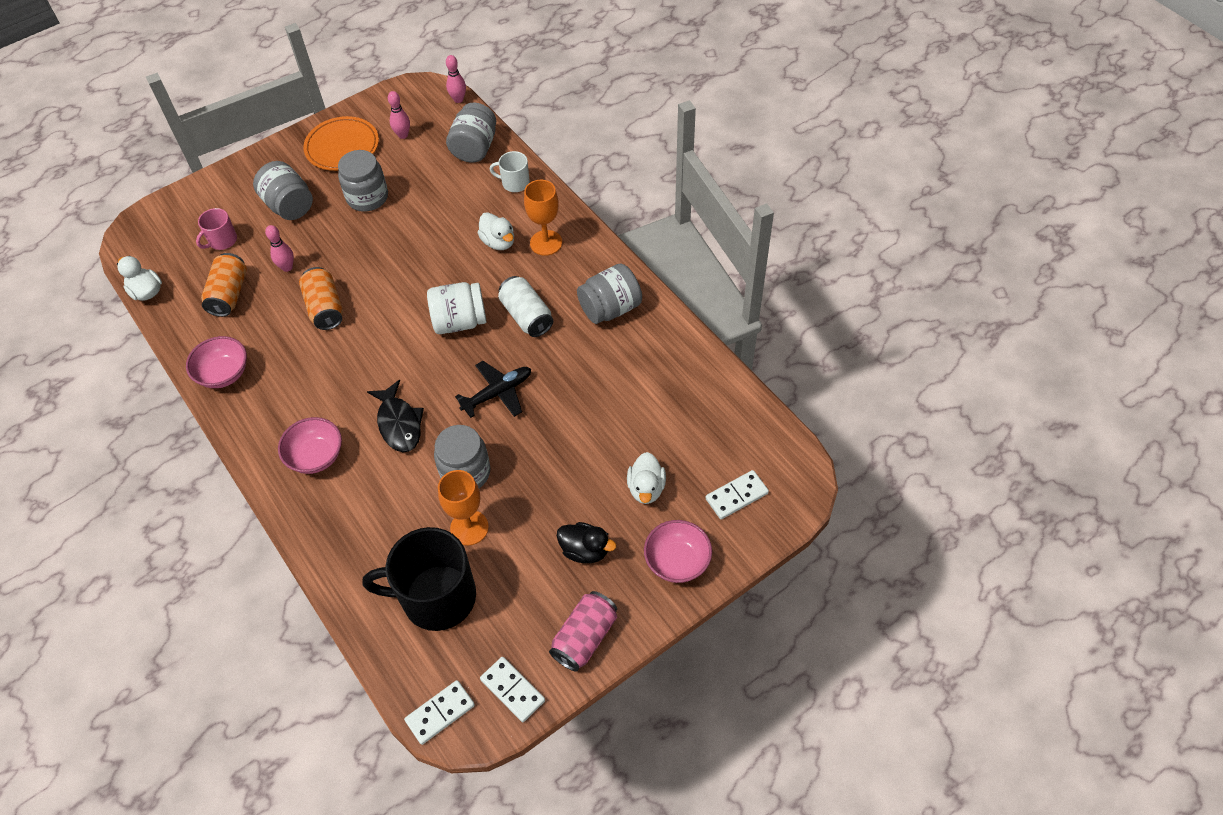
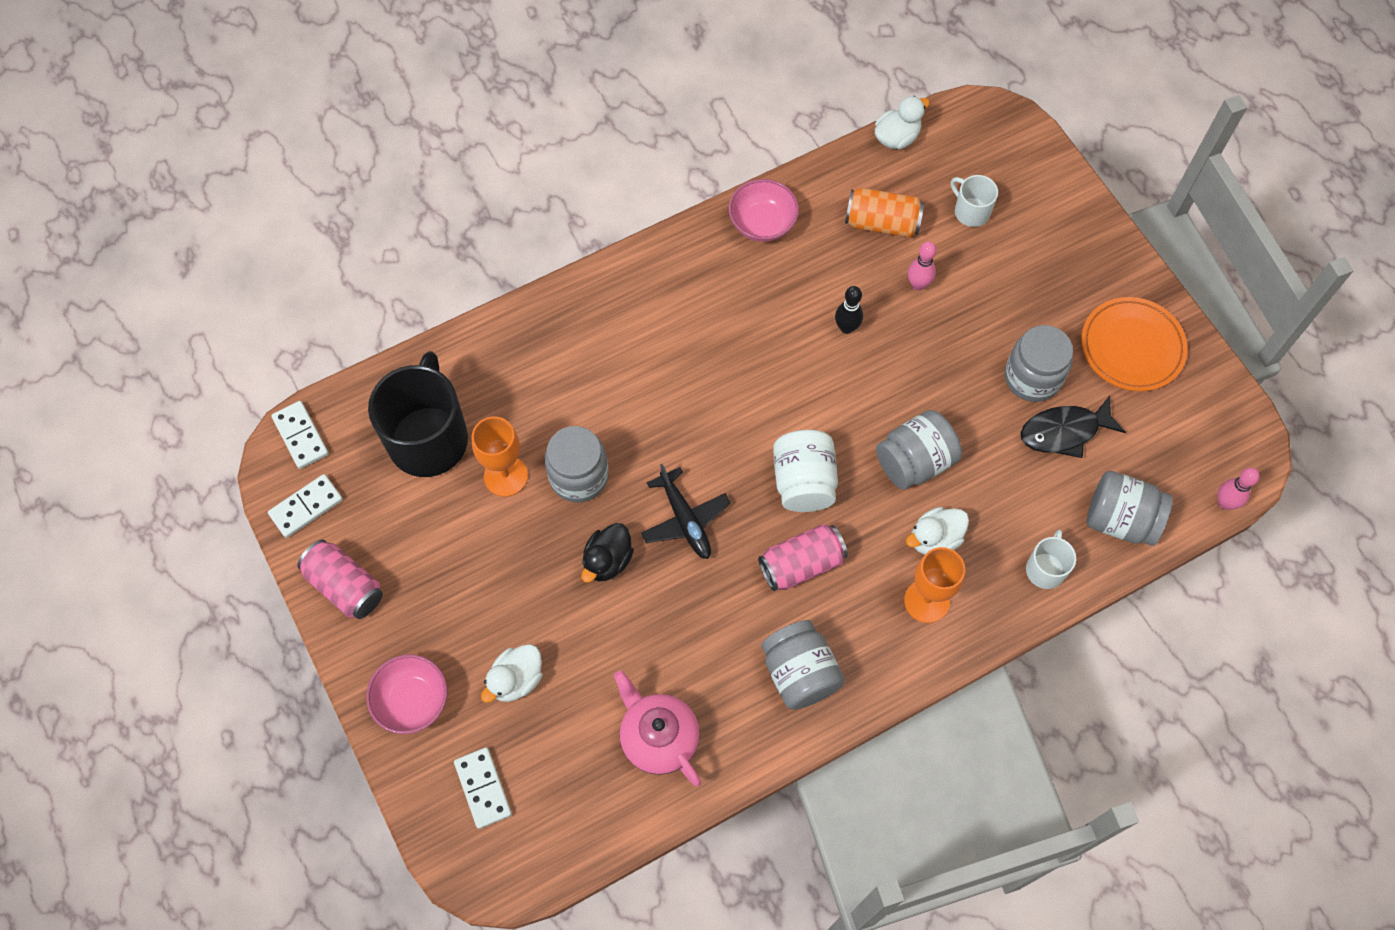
camera: 95 degrees right, 10 degrees up
pink mug [196,208,237,250] -> white mug [951,175,998,227]
grey jar [253,161,313,220] -> grey jar moved to [876,410,962,490]
pink bowl [278,417,342,474] -> none
orange can [299,267,343,330] -> black bowling pin [835,286,863,334]
black fish [367,380,424,452] -> black fish moved to [1021,396,1126,458]
pink bowling pin [388,91,410,139] -> none
white can [498,276,553,337] -> pink can [758,524,848,591]
black duck [557,522,616,563] -> black duck moved to [581,523,634,583]
white duck [627,452,666,504] -> white duck turned 60 degrees counterclockwise [481,644,543,703]
none -> pink teapot [614,670,701,786]

